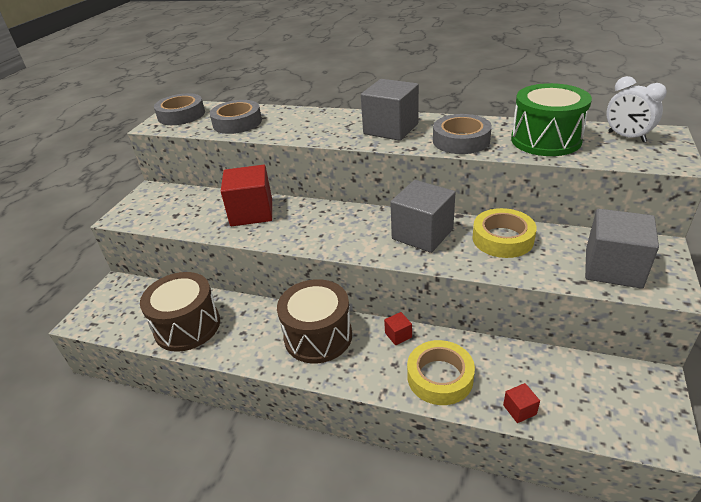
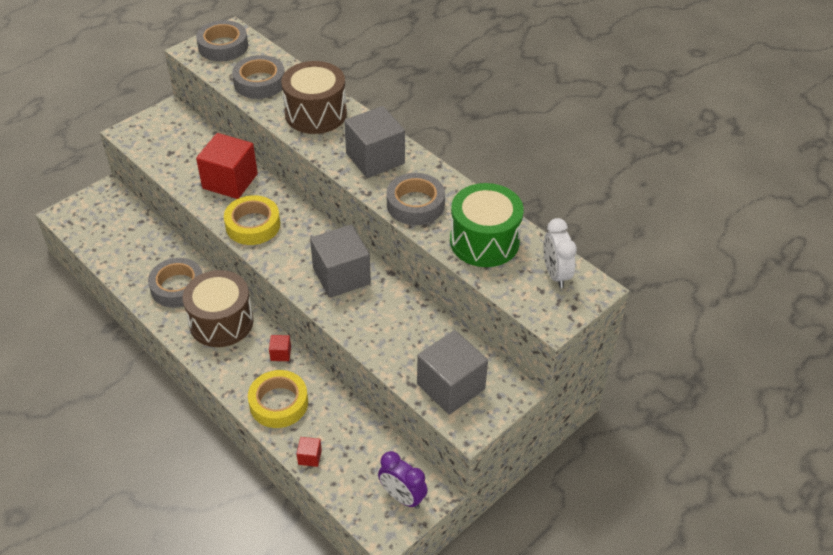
camera: 25 degrees right, 10 degrees up
brown drum [140,272,220,352] -> brown drum moved to [281,61,347,134]
yellow tape [472,208,537,258] -> yellow tape moved to [224,195,280,245]
none -> grey tape [148,258,202,308]
none -> purple clock [378,451,428,509]

